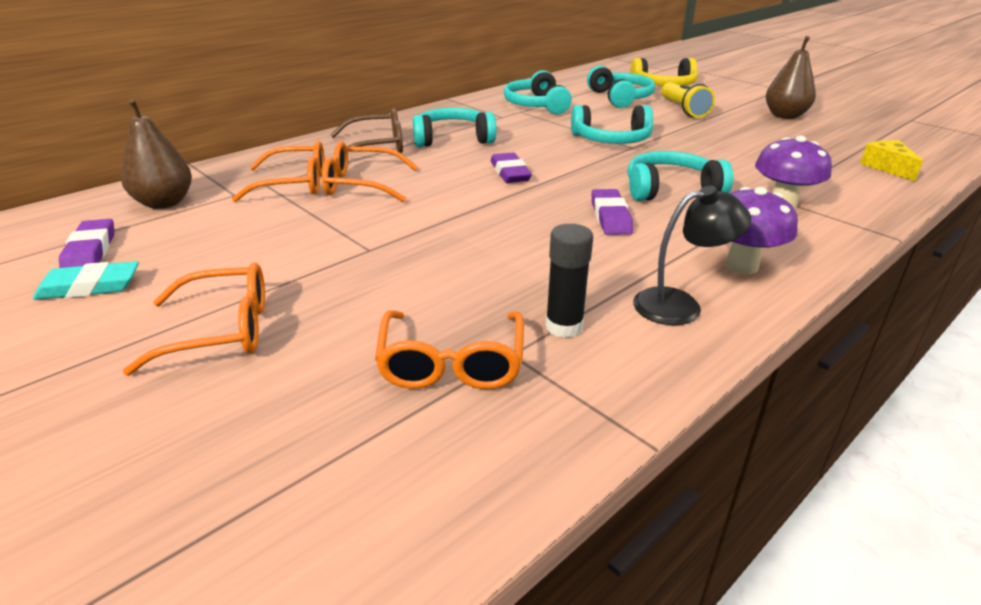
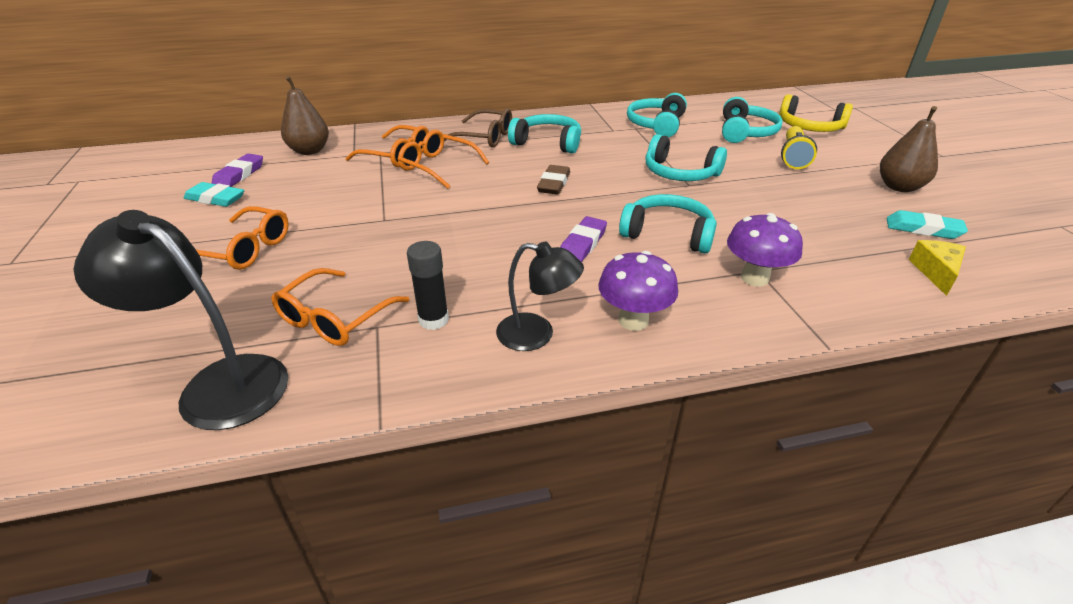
camera: 30 degrees right, 5 degrees up
purple eraser [491,153,532,183] -> brown eraser [537,165,570,195]
none -> black lamp [73,210,288,430]
none -> turquoise eraser [887,210,968,239]

